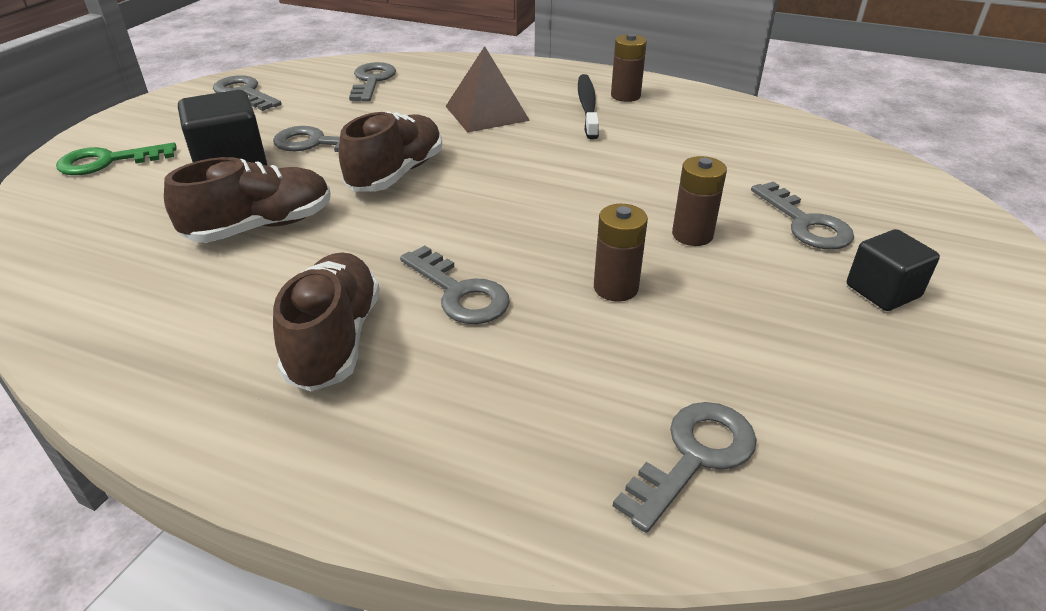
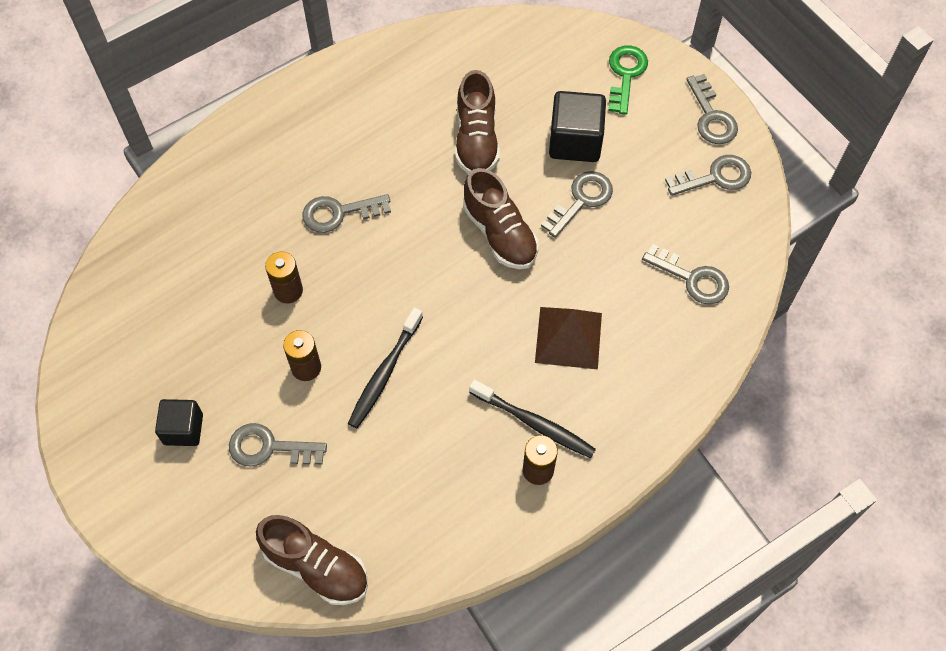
camera: 120 degrees right, 25 degrees up
brown shoe [273,252,380,391] -> brown shoe moved to [256,515,368,605]
grey key [613,402,757,533] -> grey key moved to [686,74,738,144]
none -> black toothbrush [348,307,423,428]

